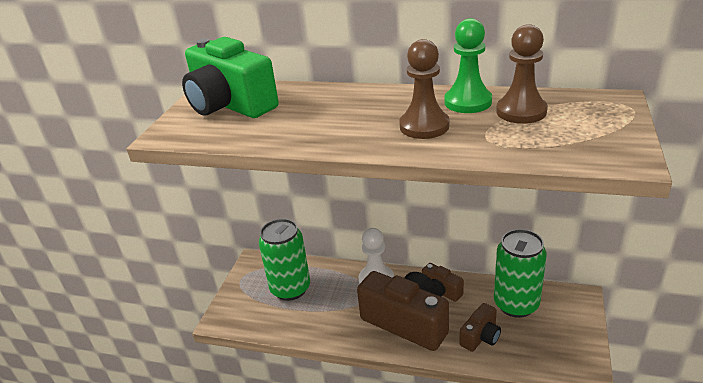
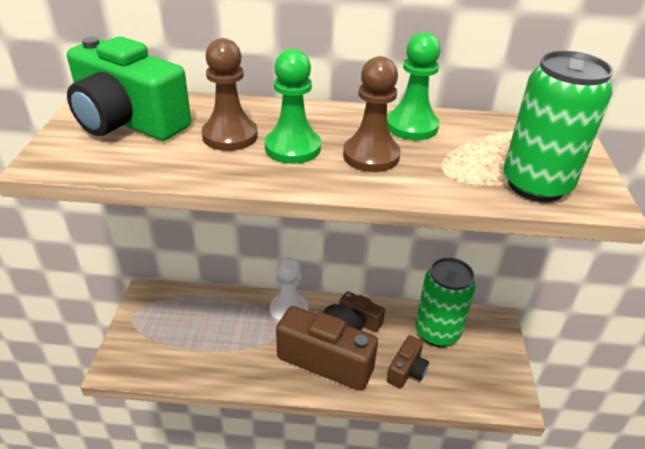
camera: 15 degrees left, 5 degrees up
green can [259,219,310,301] -> green can moved to [503,51,613,202]
brown pawn [496,24,548,124] -> brown pawn moved to [202,38,258,151]
none -> green pawn [265,49,321,164]

